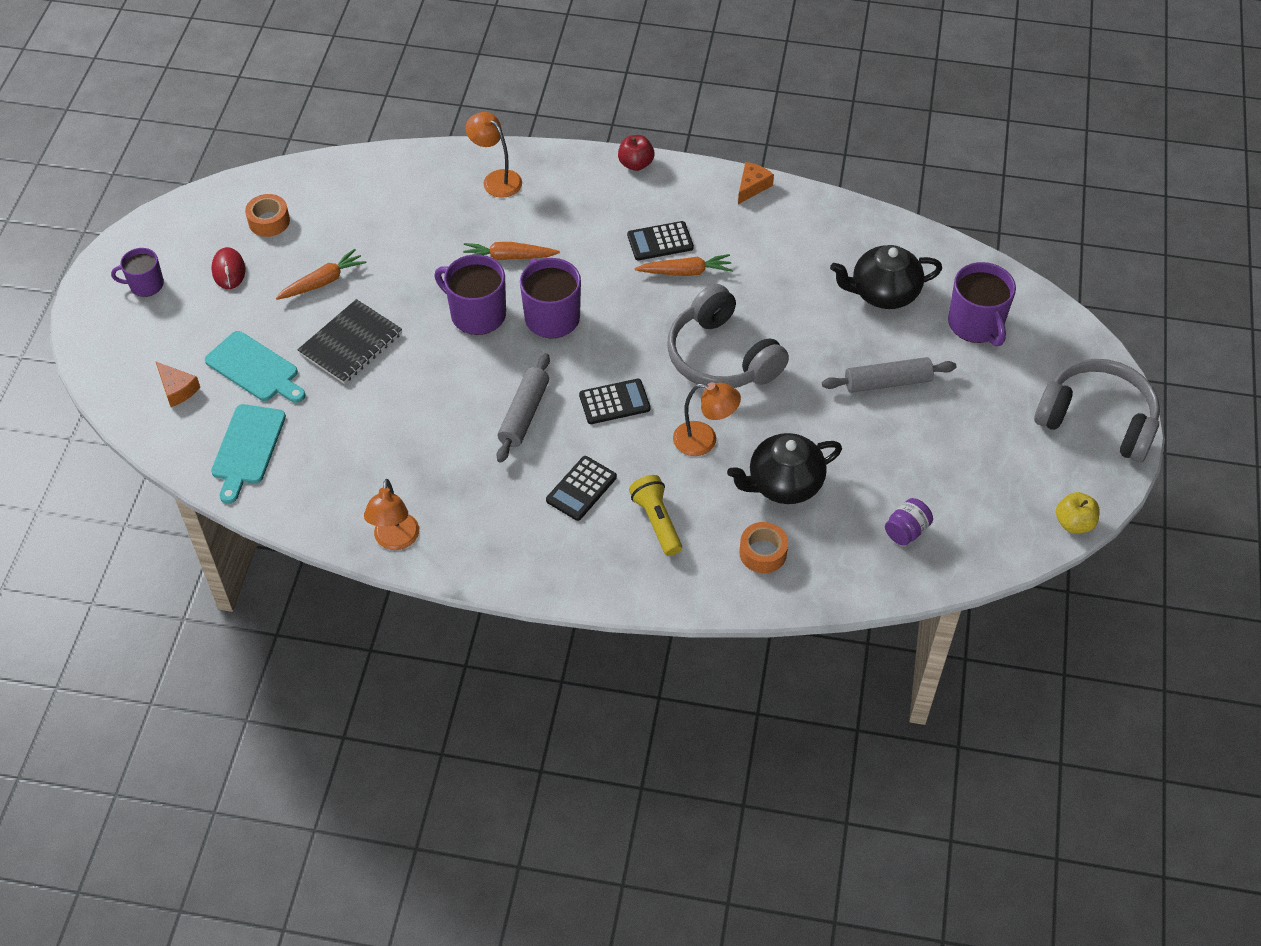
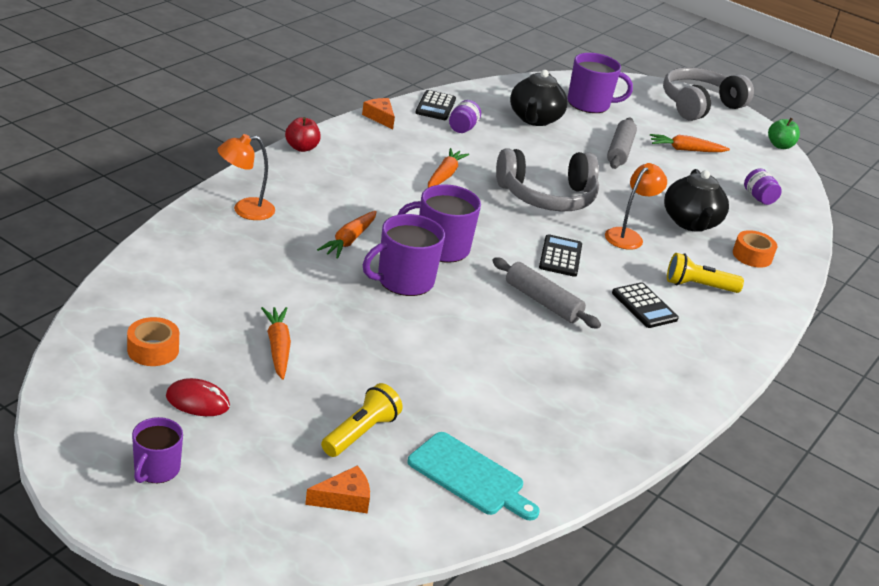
camera: 70 degrees left, 20 degrees down
turquoise cutting board [205,331,305,403] -> yellow flashlight [321,383,403,457]
black notebook [297,299,402,384] -> none
orange lamp [364,479,419,550] -> none
black calculator [627,221,694,260] -> black calculator moved to [415,90,456,120]
yellow apple [1056,492,1100,533] -> green apple [768,118,800,149]
none -> purple jar [449,100,481,133]
none -> orange carrot [650,134,730,152]

